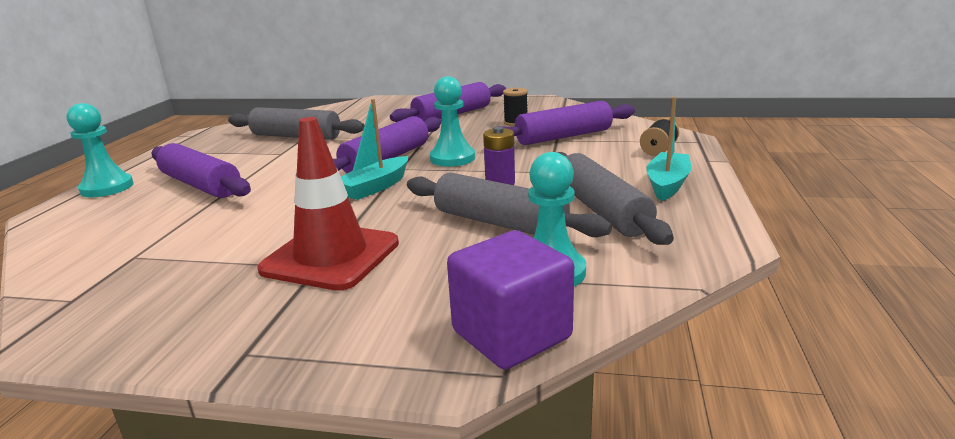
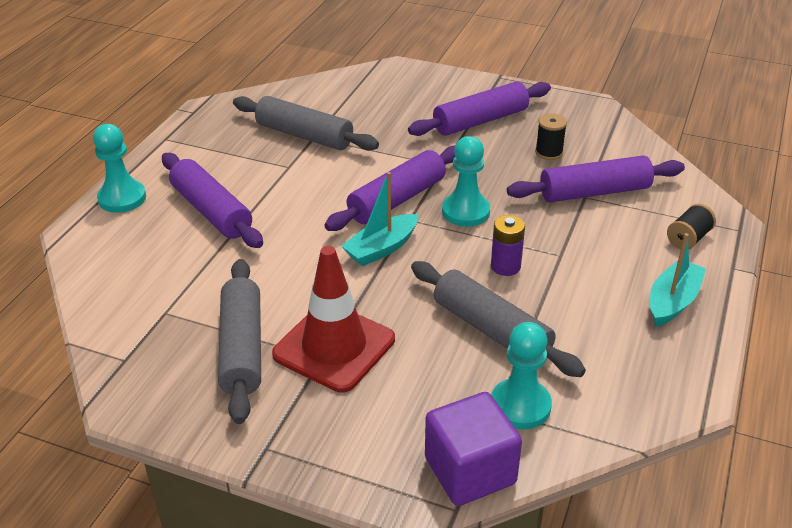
camera: 10 degrees right, 15 degrees up
grey rolling pin [557,152,674,245] -> grey rolling pin moved to [218,259,261,424]

